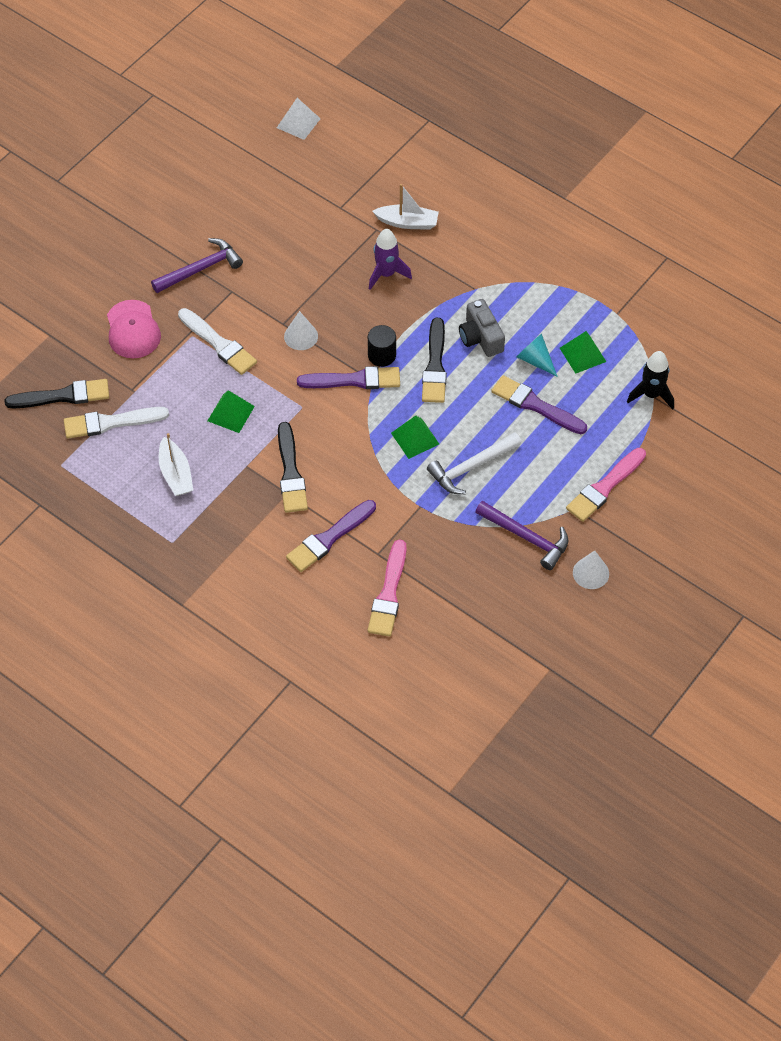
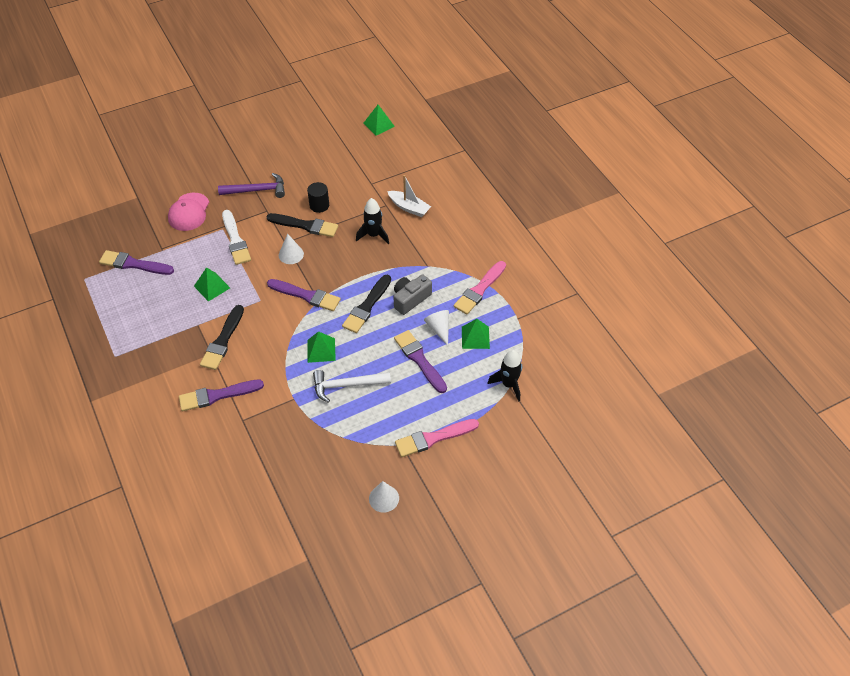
camera: 25 degrees right, 5 degrees down
black brush [5,379,109,409] -> black brush moved to [267,213,338,237]
white brush [64,407,169,439] -> purple brush [99,250,174,275]
white boat [159,433,193,496] -> none
white pyramid [277,98,321,140] -> green pyramid [364,105,395,136]
black cylinder [368,325,396,367] -> black cylinder moved to [307,182,329,213]
pink brush [368,540,406,637] -> pink brush moved to [454,261,506,314]
purple rocket [369,229,412,290] -> black rocket [356,198,389,244]
grey camera [459,299,505,357] -> grey camera turned 45 degrees clockwise [393,274,432,315]
purple hammer [475,501,569,570] -> none
turquoise cone [517,334,558,377] -> white cone [424,310,449,346]

